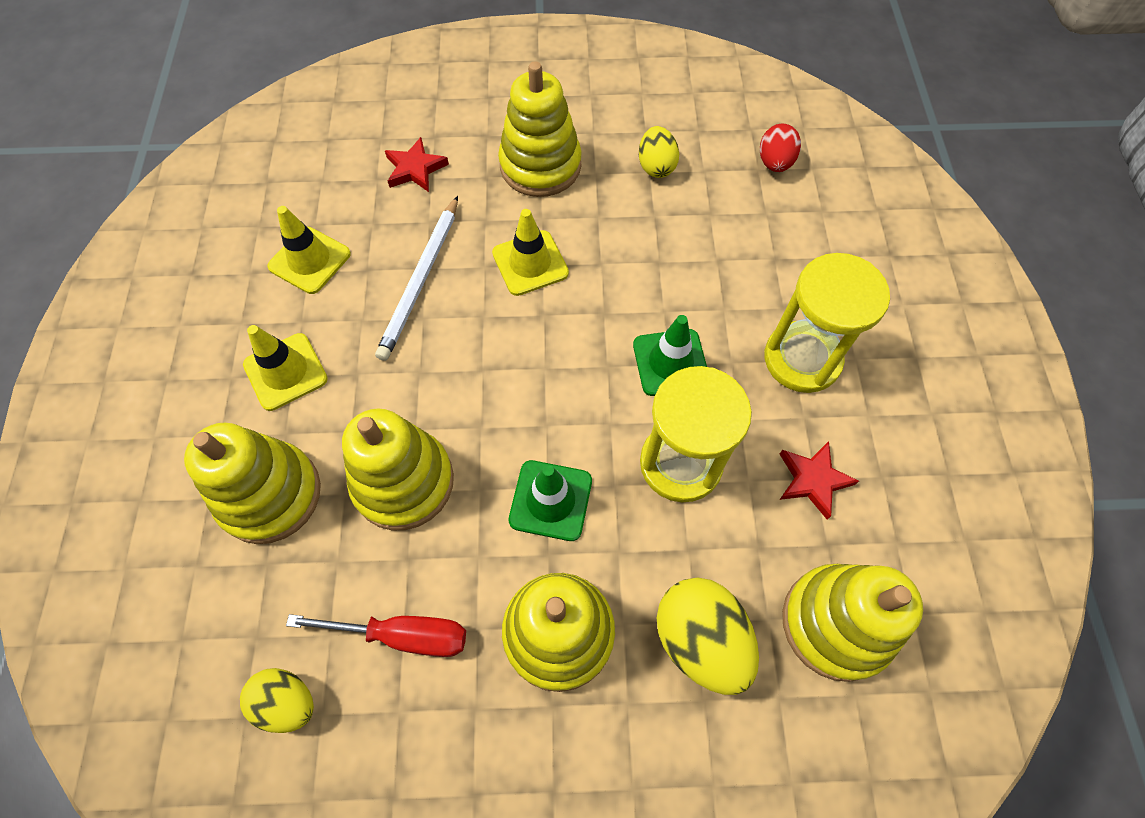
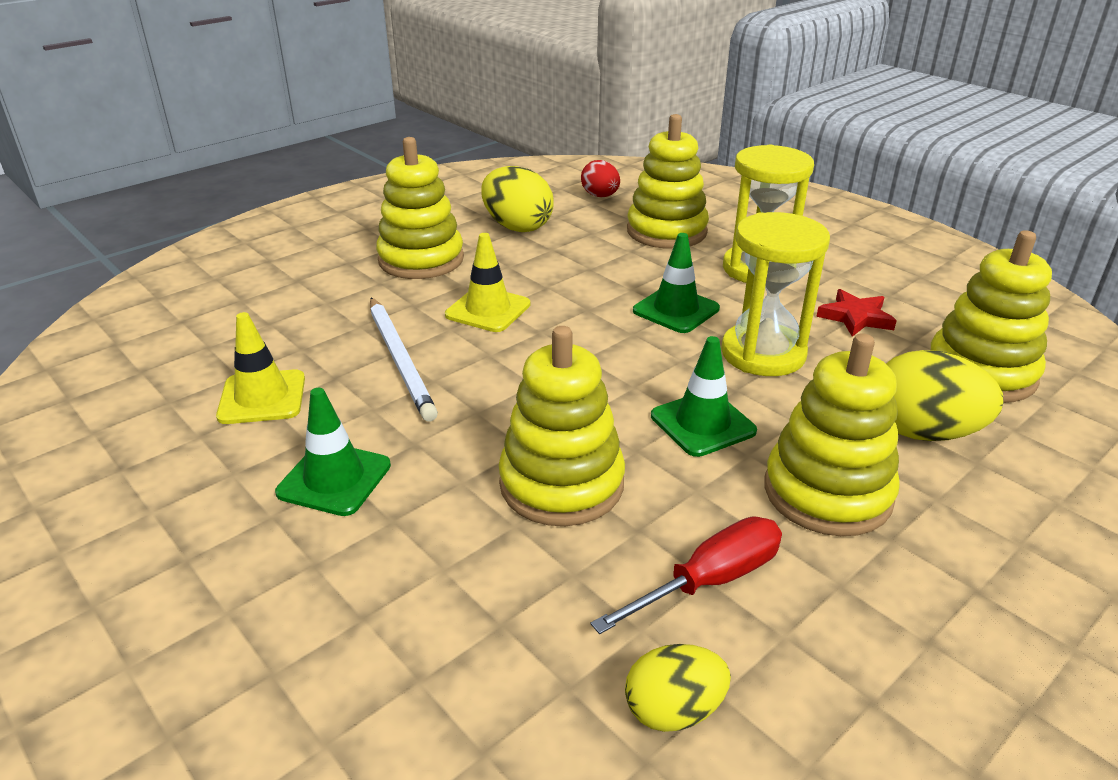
camera: 40 degrees left, 30 degrees down
yellow stacking toy [184,423,321,544] -> yellow stacking toy moved to [627,114,709,249]
yellow traffic cone [243,325,328,411] -> green traffic cone [275,388,391,516]
red star [385,137,449,192] -> none
yellow egg [639,126,679,178] -> yellow egg [481,166,554,232], size x1.59

